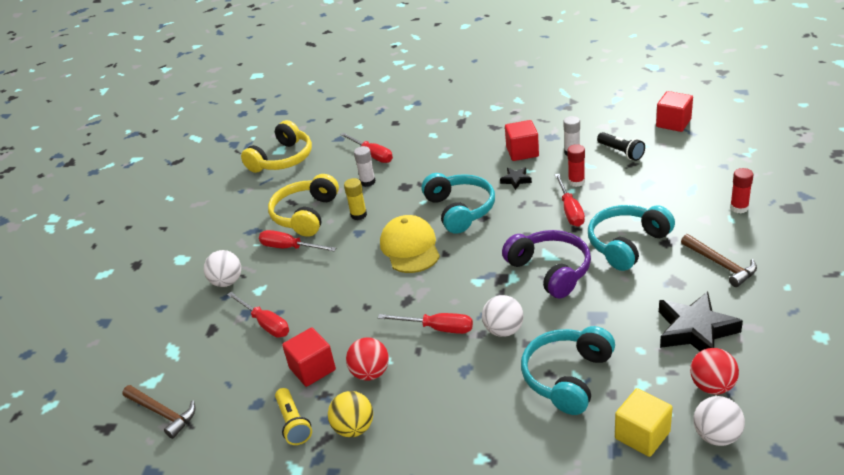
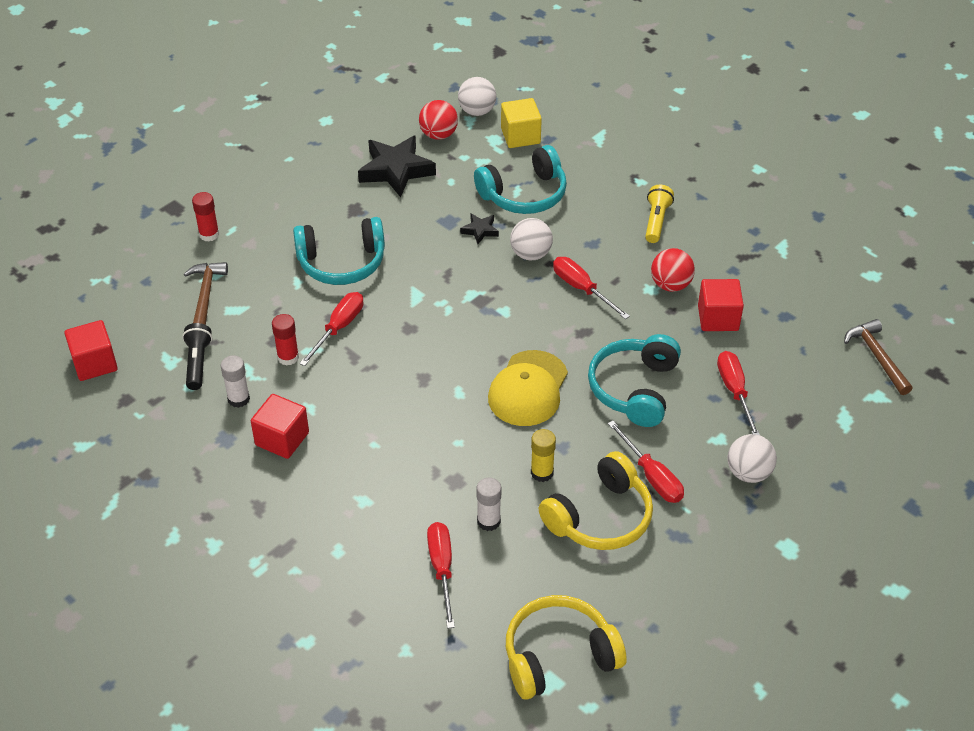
camera: 150 degrees left, 10 degrees up
yellow flashlight [275,388,312,445] -> yellow flashlight moved to [645,184,674,243]
yellow ball [328,391,373,437] -> none
turquoise headphones [422,173,495,234] -> turquoise headphones moved to [588,334,681,427]
black star [500,167,532,190] -> black star moved to [460,213,499,244]
purple headphones [502,230,591,299] -> none
brown hammer [681,234,757,287] -> brown hammer moved to [184,262,228,325]

